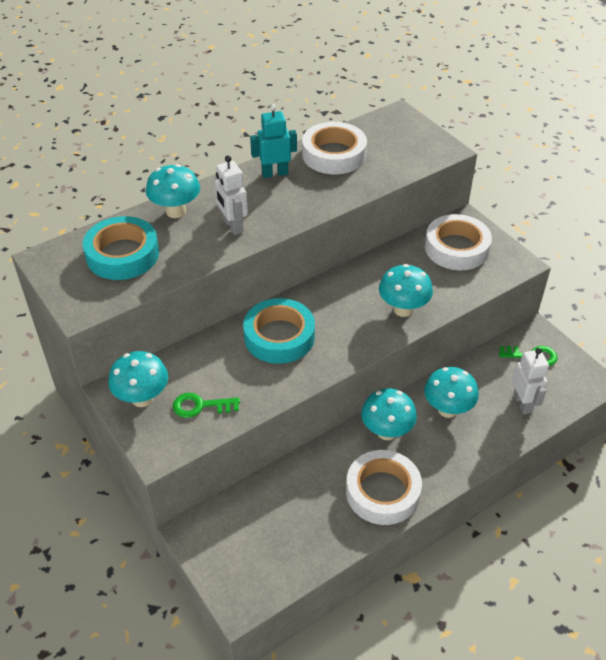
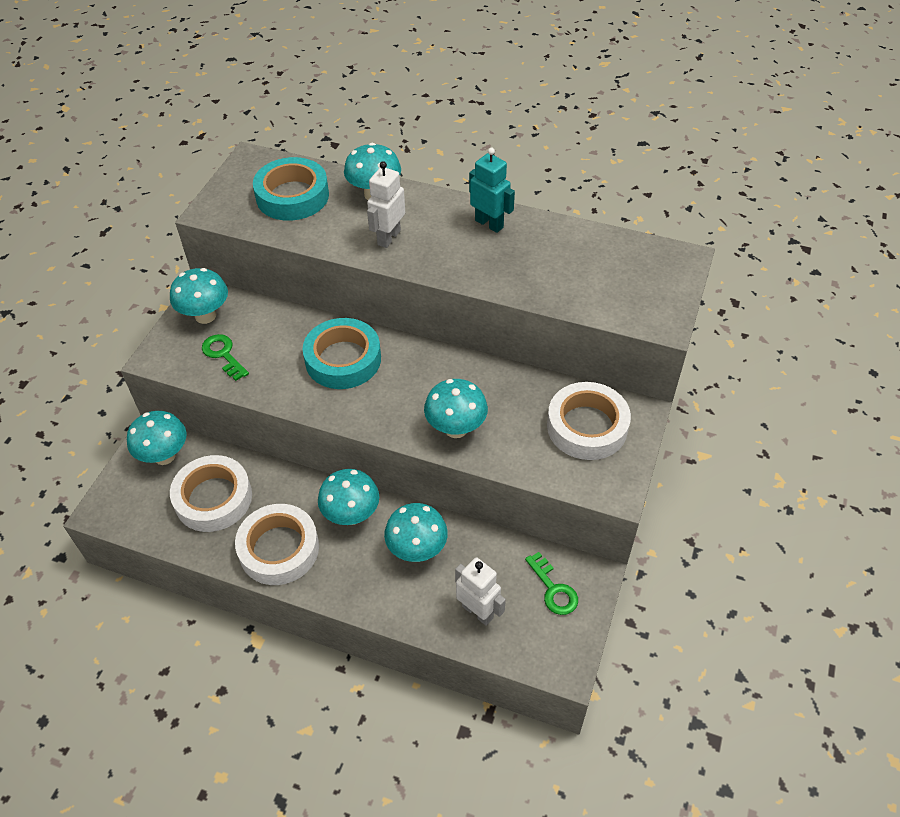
camera: 55 degrees right, 5 degrees up
white tape [302,122,367,174] -> white tape moved to [170,455,252,532]
white robot [512,348,549,414] -> white robot turned 90 degrees counterclockwise [455,557,506,626]
none -> turquoise mushroom [127,411,186,465]

